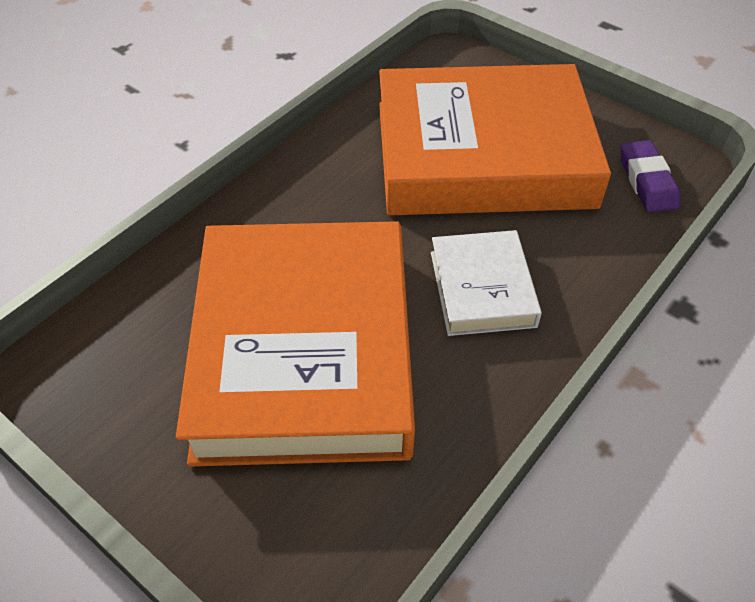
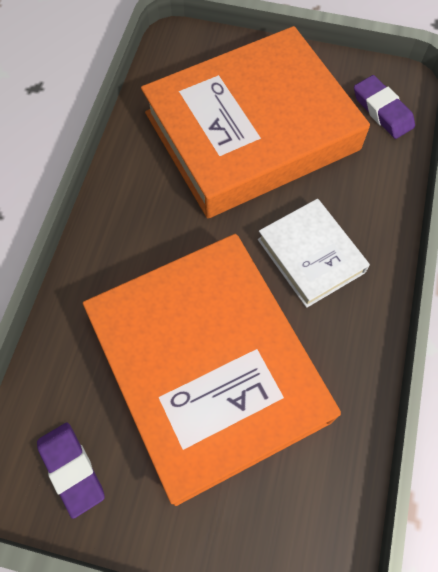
camera: 25 degrees left, 15 degrees up
none -> purple eraser [37,422,105,519]

